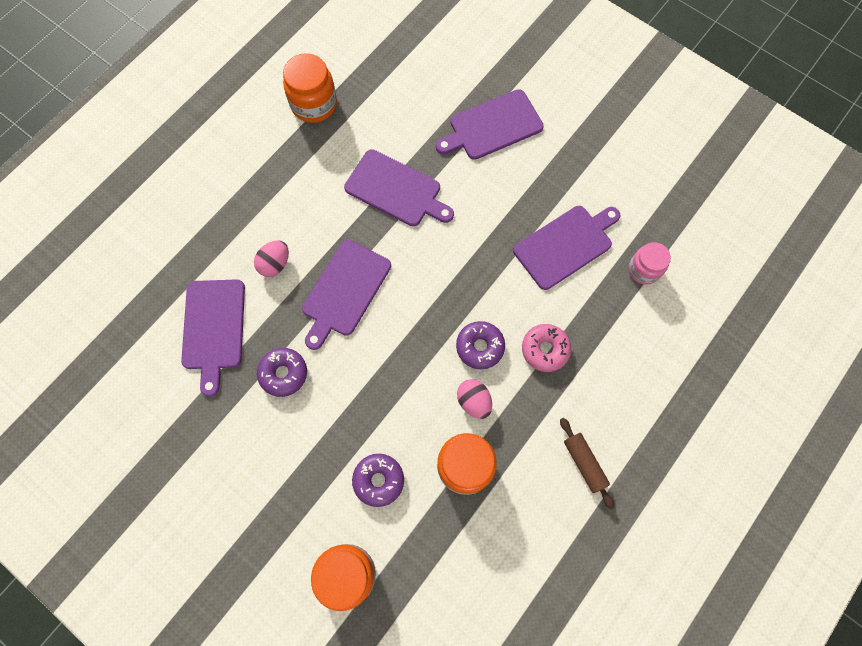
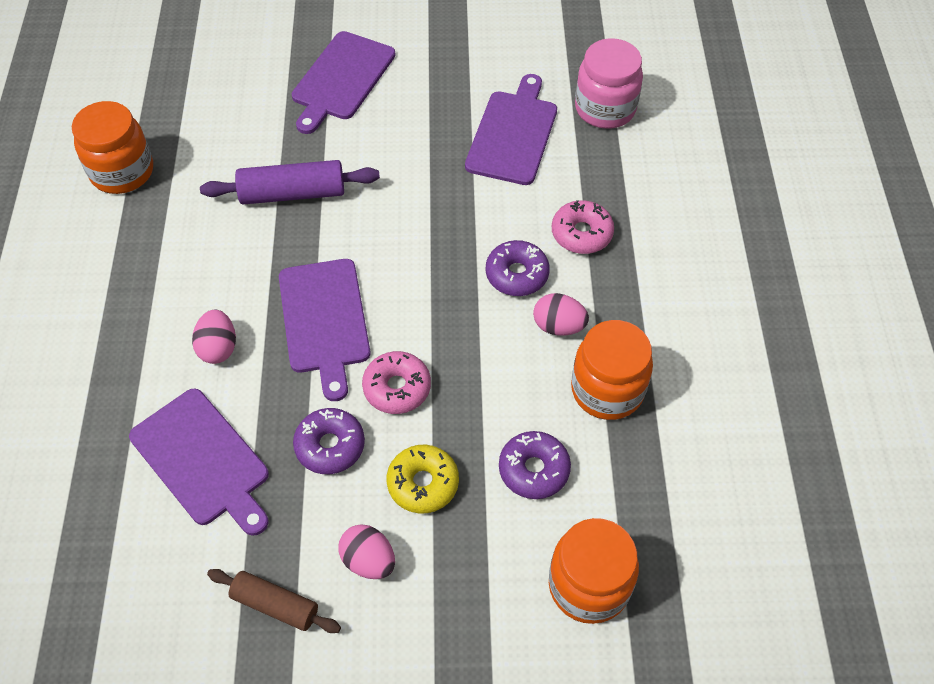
camera: 40 degrees left, 15 degrees down
purple cutting board [344,149,454,226] -> purple rolling pin [200,160,380,204]
brown rolling pin [560,418,614,509] -> brown rolling pin moved to [207,569,341,633]
pink jar [628,242,671,285] -> pink jar [575,38,643,129], size x1.53
none -> pink egg [338,525,395,579]
none -> pink donut [362,351,431,414]
none -> yellow donut [387,445,459,514]

